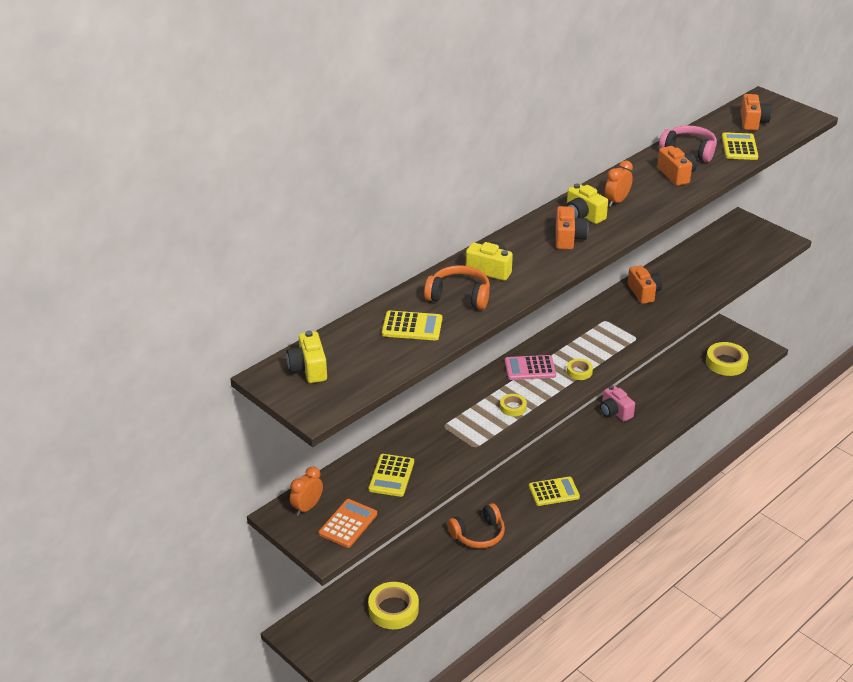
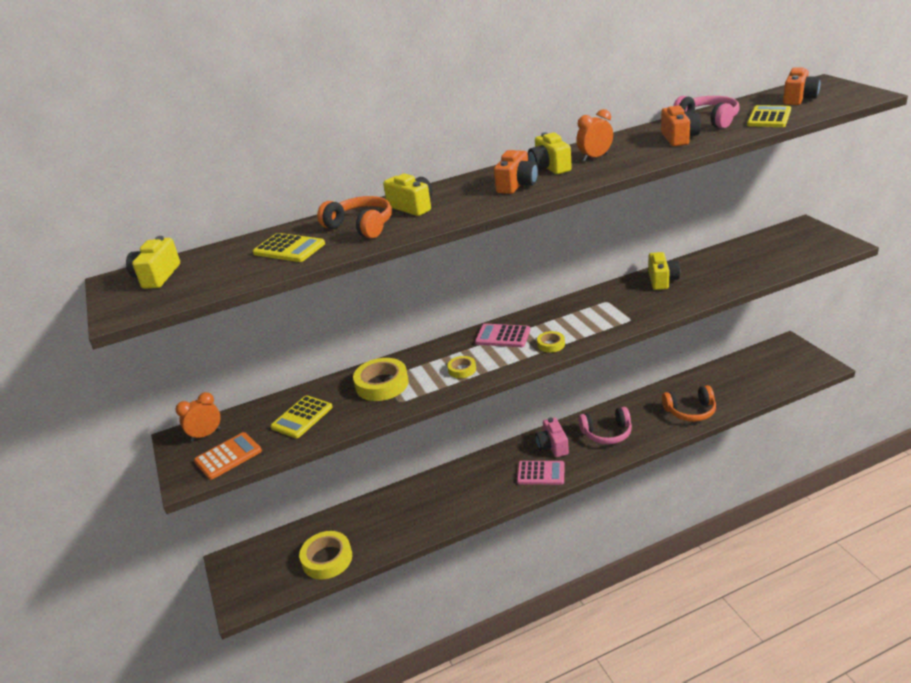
camera: 25 degrees right, 5 degrees down
orange headphones [447,503,505,548] -> orange headphones moved to [662,385,716,422]
yellow calculator [529,477,580,506] -> pink calculator [517,461,565,485]
pink camera [600,385,635,421] -> pink camera moved to [535,417,569,457]
orange camera [628,266,662,304] -> yellow camera [648,252,680,290]
yellow tape [706,342,749,376] -> yellow tape moved to [353,358,409,401]
none -> pink headphones [579,407,632,444]

